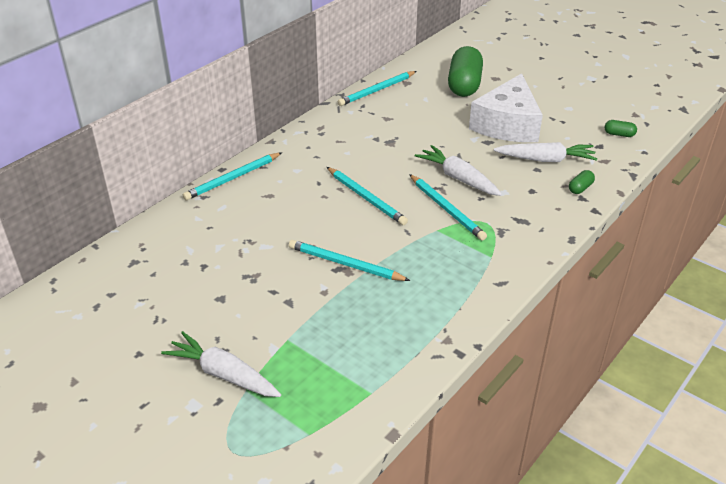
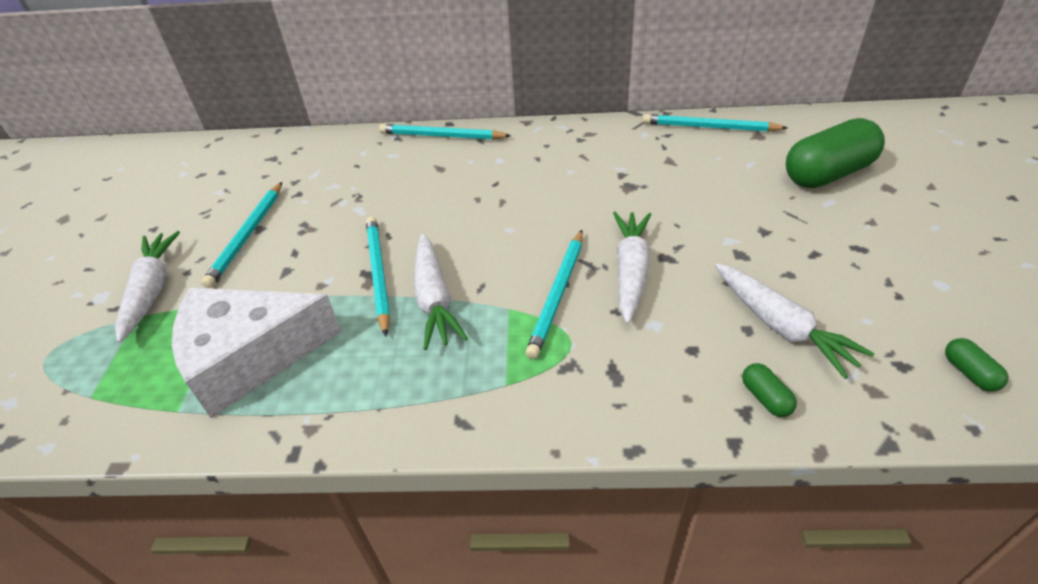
camera: 55 degrees right, 5 degrees up
turquoise pencil [327,167,408,225] -> turquoise pencil moved to [201,182,282,288]
white cheese [469,73,543,142] -> white cheese moved to [172,288,341,418]
green capsule [569,170,595,194] -> green capsule turned 60 degrees clockwise [742,363,797,417]
none -> white carrot [414,234,468,350]

